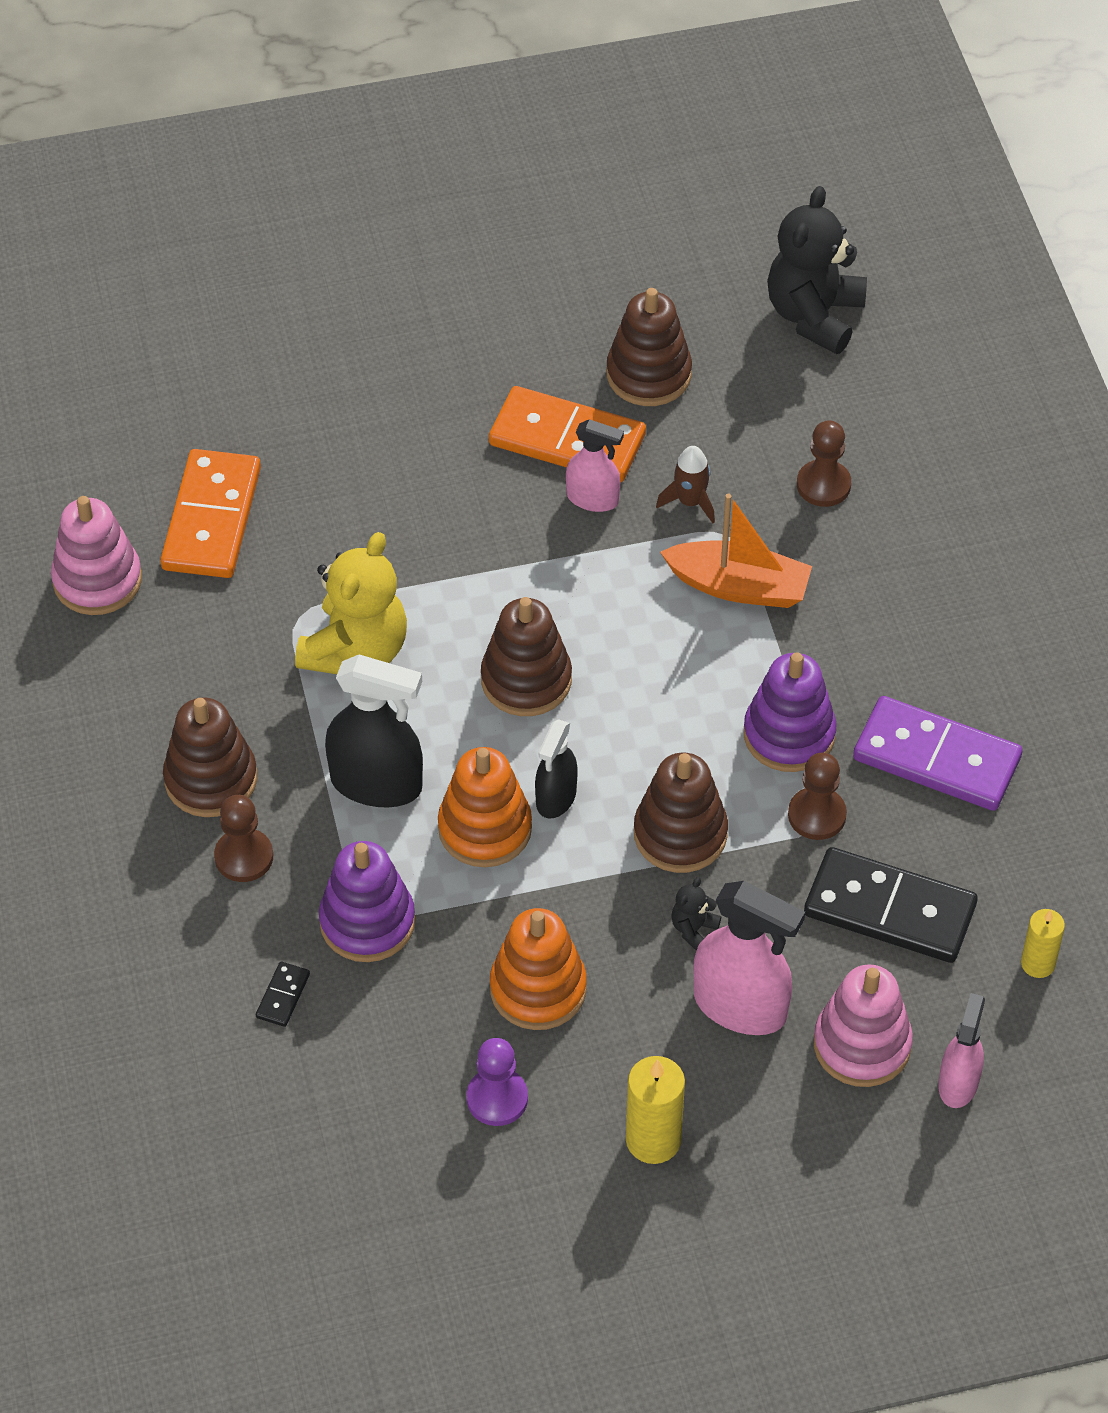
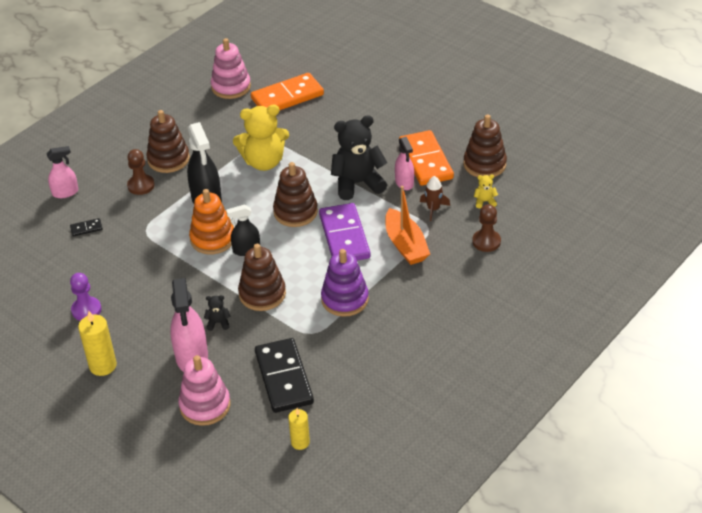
camera: 55 degrees right, 10 degrees down
purple stacking toy [319,841,415,962] -> none
orange stacking toy [490,908,587,1030] -> none
black teddy bear [767,186,867,354] -> black teddy bear moved to [331,115,387,200]
brown pawn [788,753,847,840] -> none
purple domino [853,696,1023,811] -> purple domino moved to [319,203,371,260]
pink spray bottle [938,993,985,1108] -> pink spray bottle moved to [47,146,78,198]
none -> yellow teddy bear [474,174,498,208]

